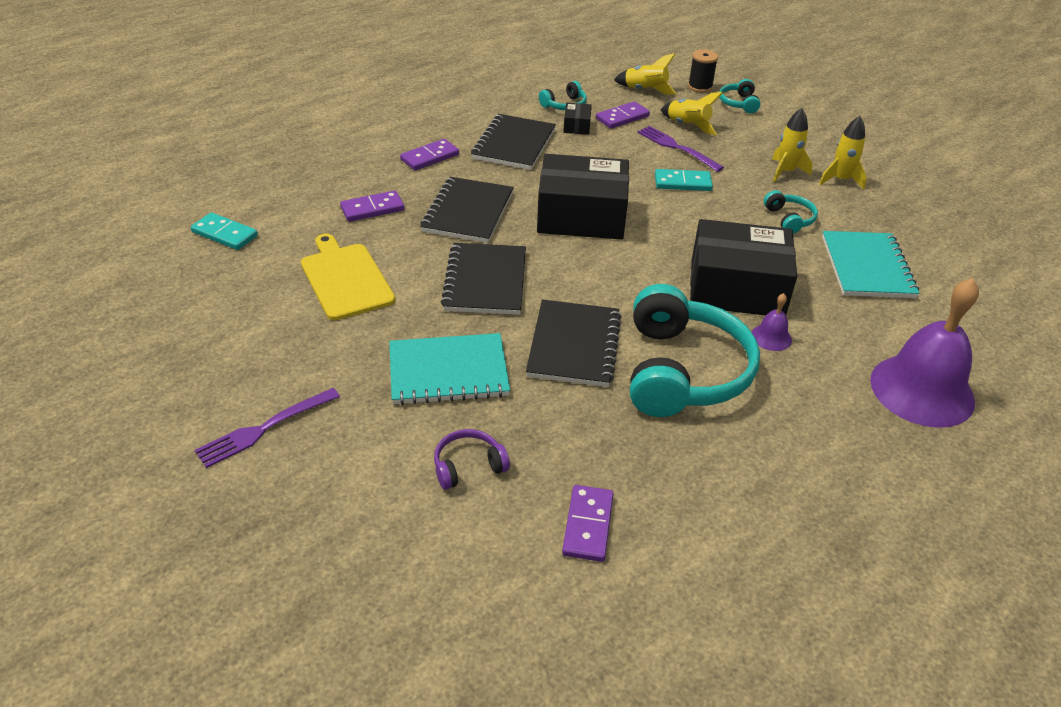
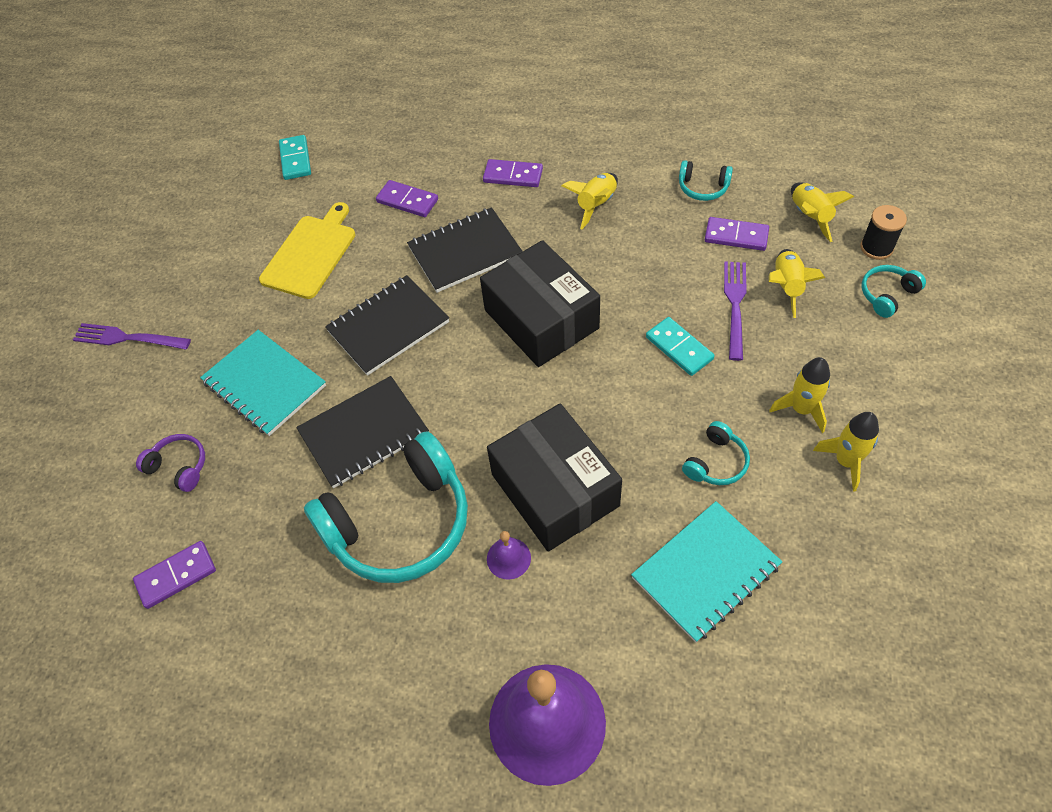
camera: 55 degrees right, 15 degrees up
black notebook [471,114,556,170] -> yellow rocket [562,173,618,229]
black box [563,103,592,135] -> none

